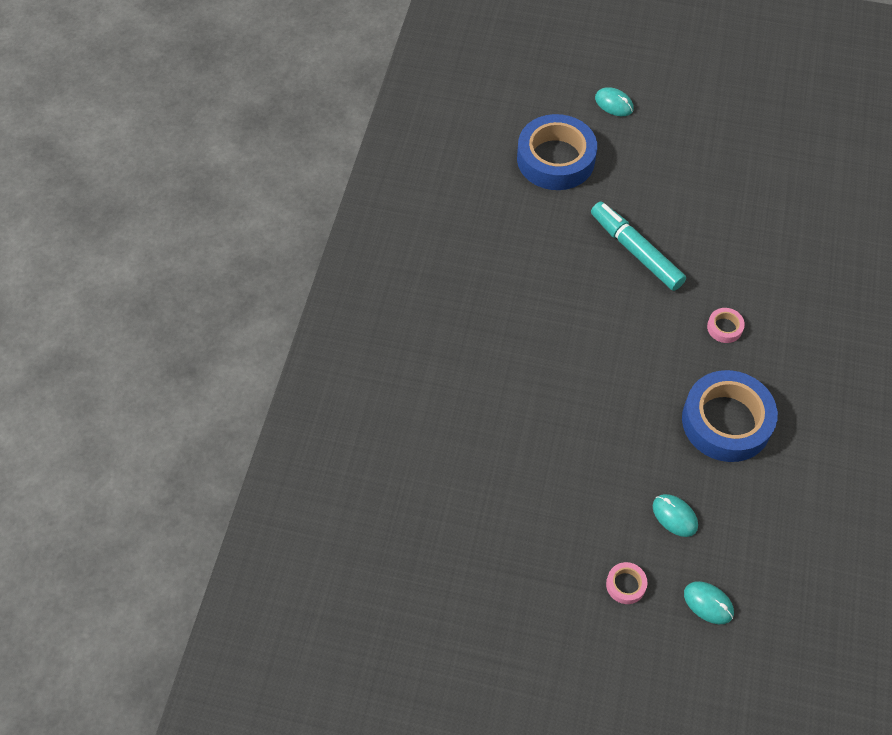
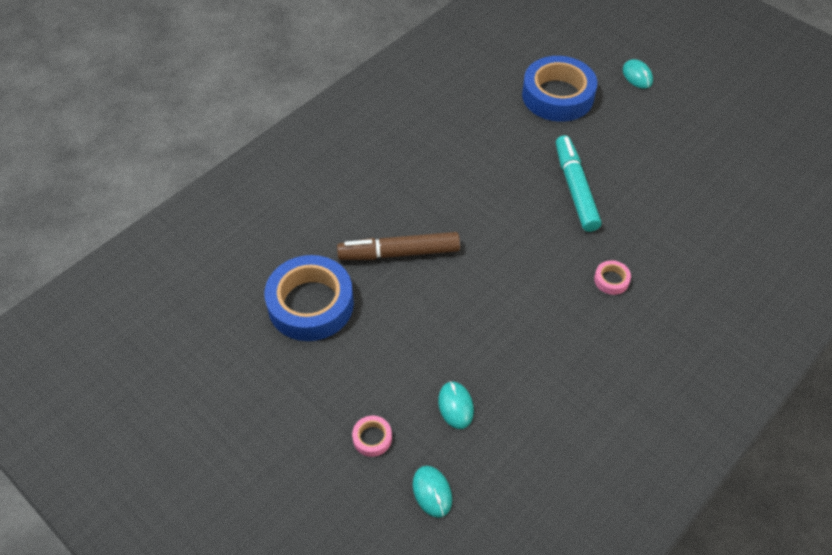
camera: 30 degrees right, 5 degrees down
blue tape [682,370,778,462] -> blue tape moved to [265,255,354,341]
none -> brown marker [337,232,460,260]

